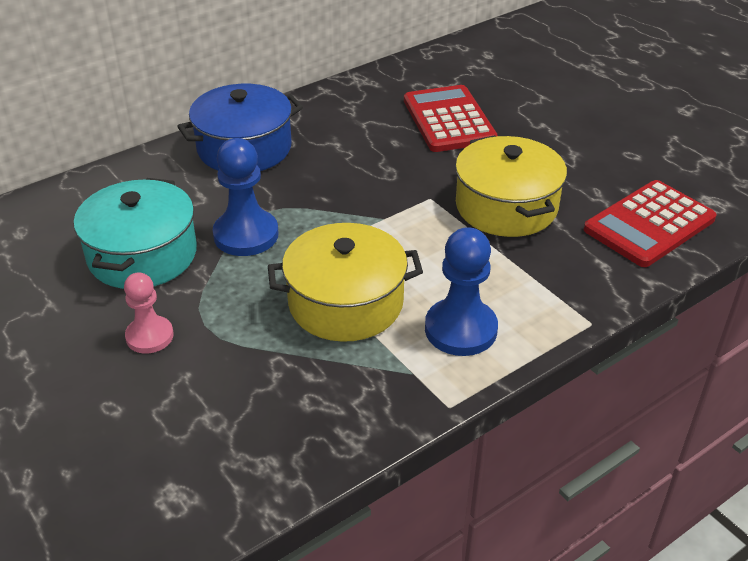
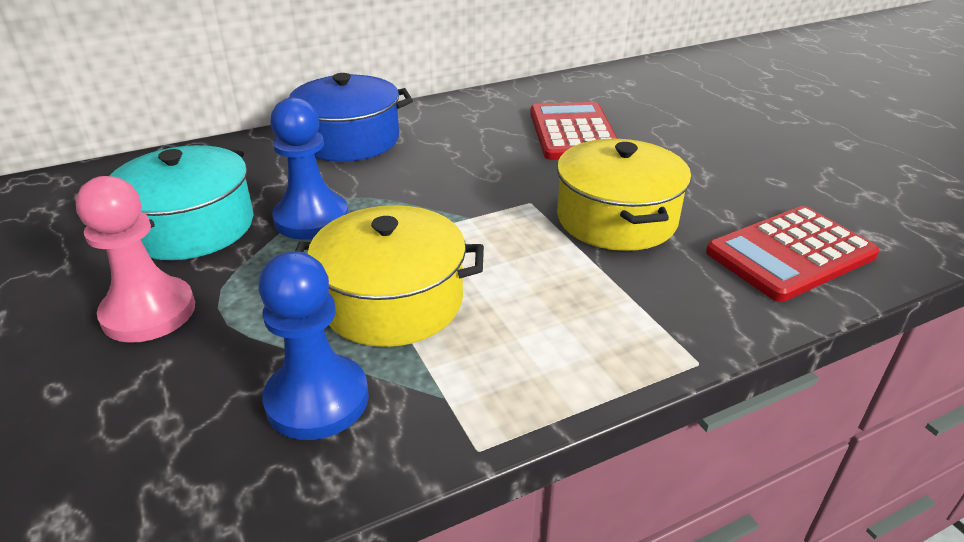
camera: 10 degrees right, 5 degrees down
pink pawn [124,272,174,354] -> pink pawn [75,176,195,343], size x1.56
blue pawn [425,227,498,356] -> blue pawn moved to [258,251,369,440]

